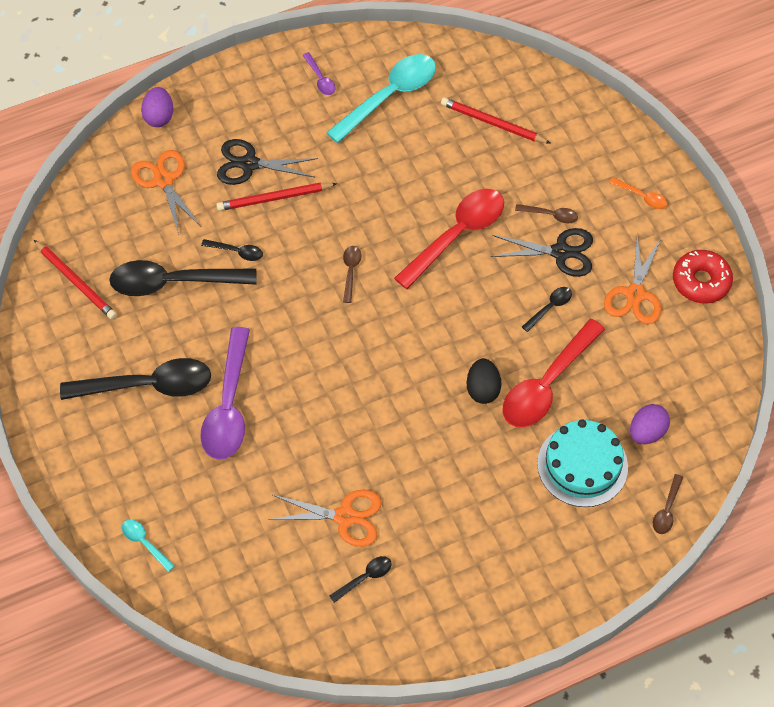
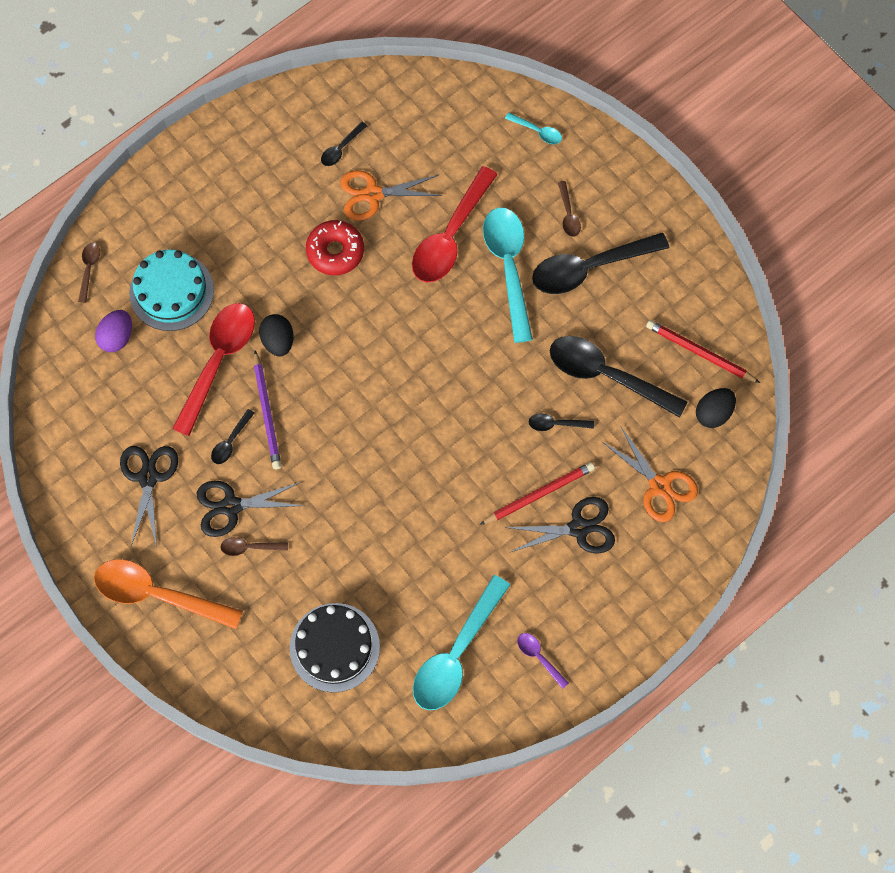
camera: 165 degrees right, 10 degrees up
black spoon [109,260,257,296] -> black spoon turned 135 degrees counterclockwise [550,336,687,418]
purple egg [141,87,173,127] -> none
purple spoon [200,327,250,460] -> turquoise spoon [483,208,533,343]
brown spoon [343,246,361,303] -> brown spoon moved to [558,181,581,237]
red spoon [394,189,504,289] -> red spoon moved to [412,166,498,282]
red pencil [441,97,551,144] -> black cake [290,603,380,693]
orange scissors [604,235,661,324] -> black scissors [120,446,178,547]
orange spoon [609,177,667,209] -> orange spoon [94,559,243,629], size x2.26
red donut [673,250,733,303] -> red donut moved to [306,220,364,275]
none -> purple pencil [254,350,281,469]
none -> black egg [696,388,736,428]

